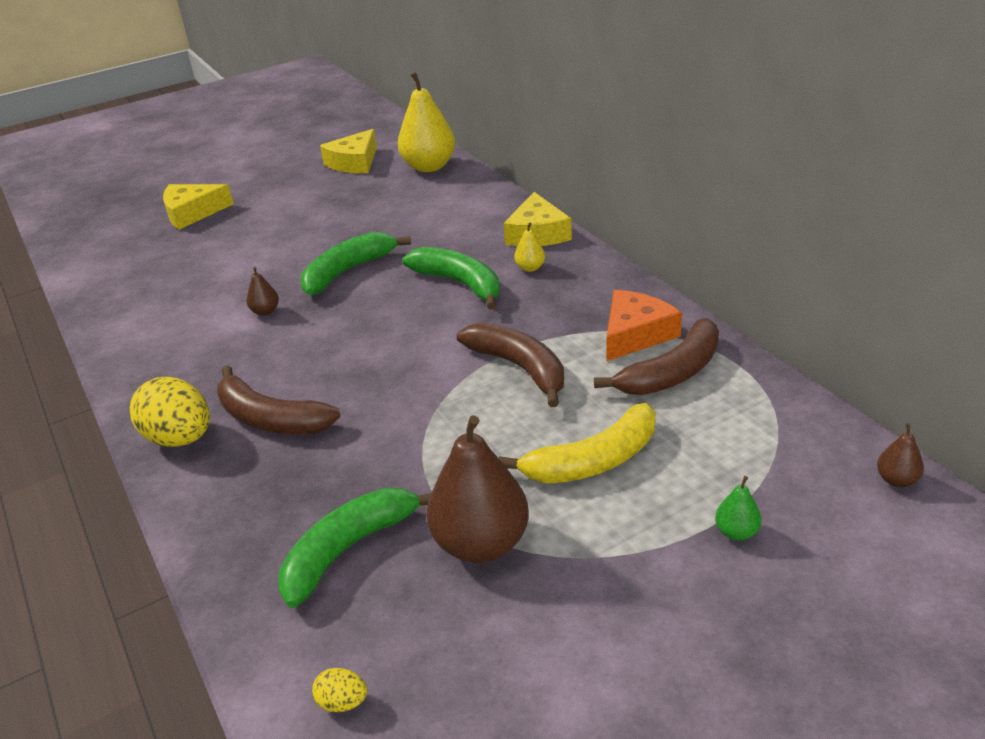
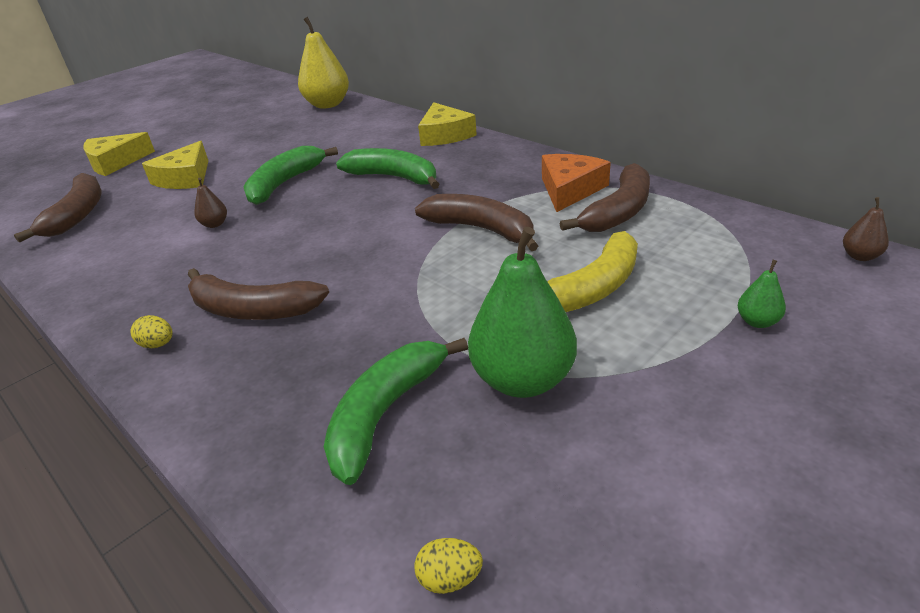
camera: 15 degrees left, 0 degrees up
yellow egg [130,377,210,447] -> yellow egg [131,315,173,348], size x0.45
yellow cheese [320,129,377,173] -> yellow cheese moved to [142,141,208,189]
brown pear [426,415,529,563] -> green pear [468,227,577,398]
yellow pear [514,223,545,272] -> none
none -> brown banana [14,173,102,243]

